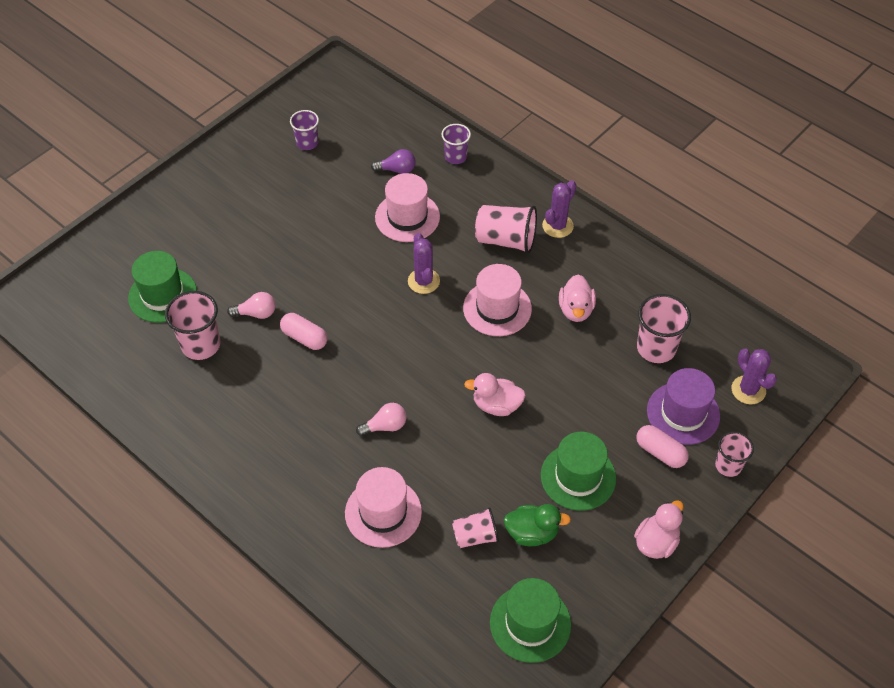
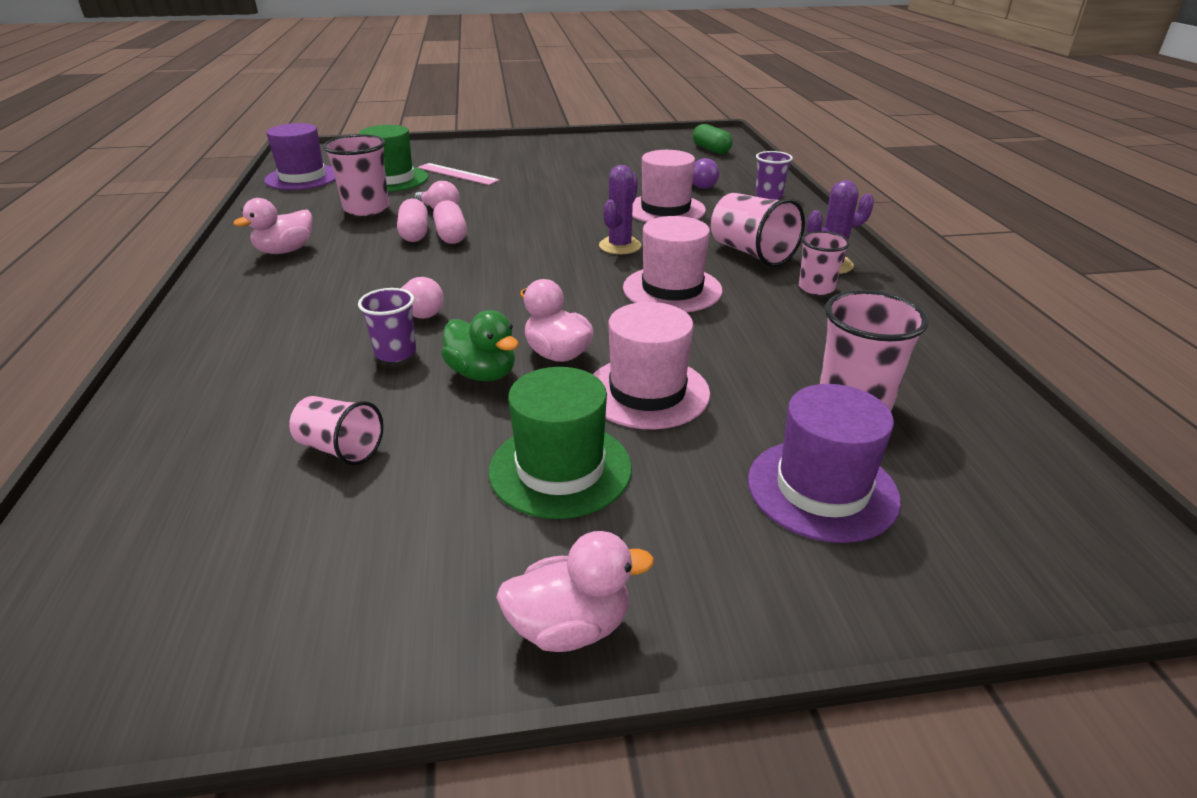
camera: 40 degrees right, 20 degrees down
purple cup [290,110,319,150] -> purple cup moved to [358,288,416,362]
pink hat [345,467,422,548] -> pink hat moved to [593,302,710,429]
green hat [490,578,571,663] -> none
green duck [504,504,571,546] -> green duck moved to [441,310,519,381]
pink duck [559,274,596,322] -> pink duck moved to [233,198,312,254]
pink capsule [636,425,689,468] -> pink capsule moved to [397,198,428,242]
pink cup [715,431,754,477] -> pink cup moved to [799,231,850,295]
purple cactus [731,349,777,404] -> none
none -> purple hat [264,123,336,190]
none -> pink ruler [417,163,500,185]
none -> green capsule [693,124,733,154]

